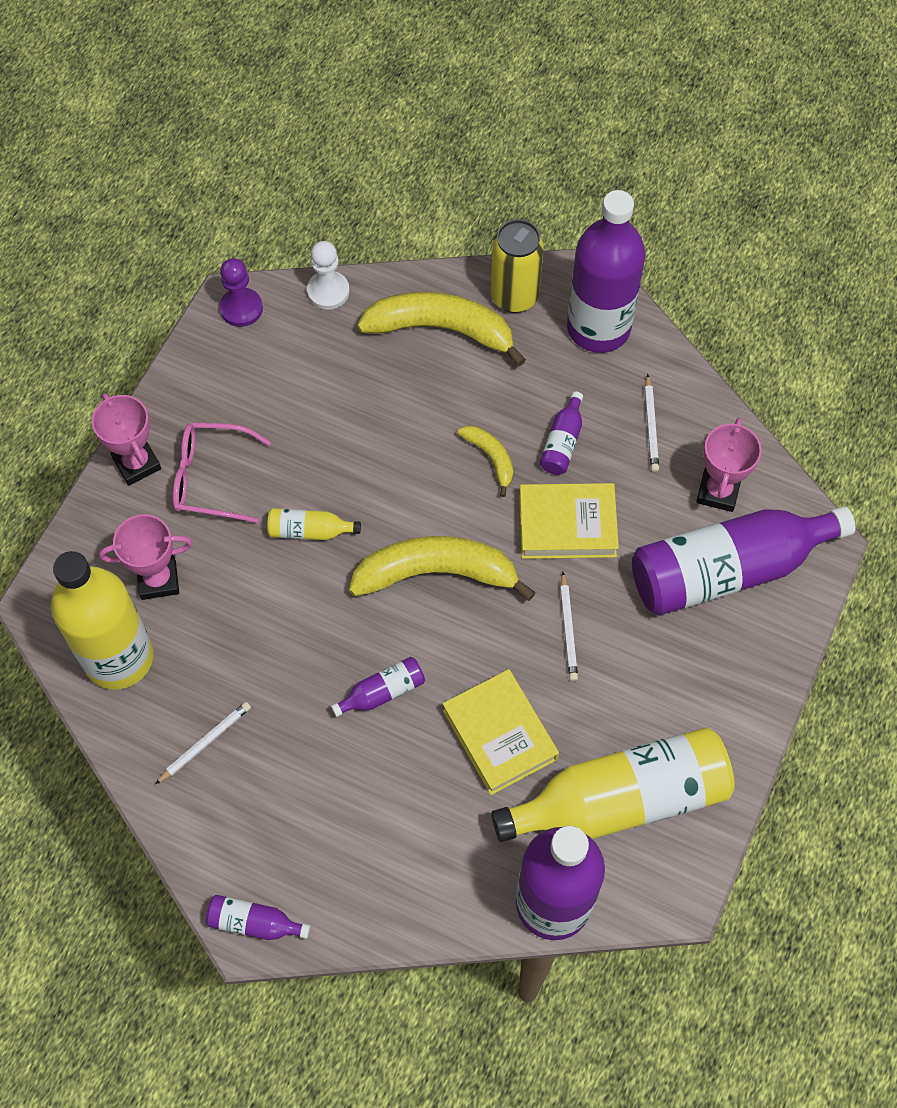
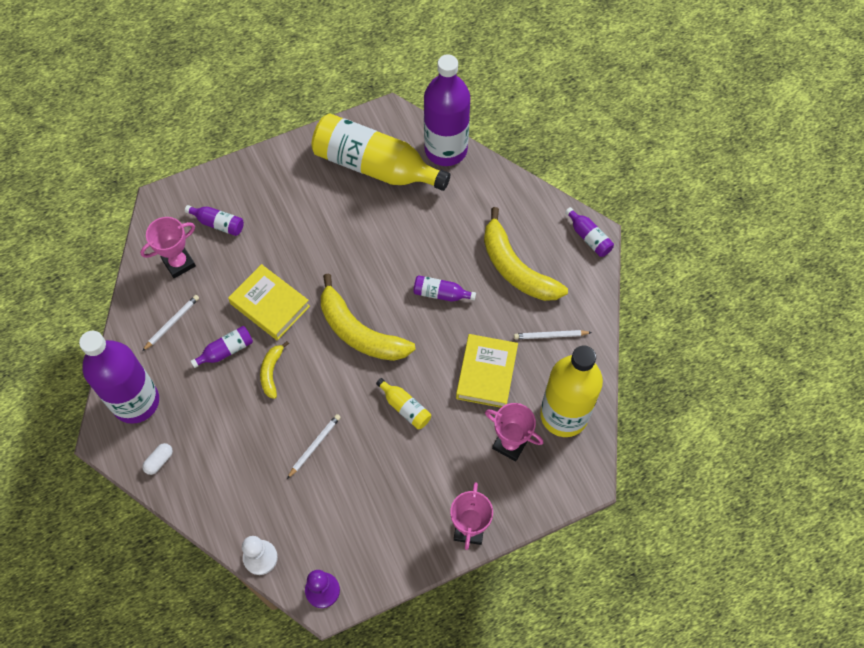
camera: 140 degrees left, 0 degrees up
pink glasses [173,423,271,523] -> none
yellow banana [357,292,526,366] -> yellow banana moved to [484,207,568,301]
yellow book [443,669,559,795] -> yellow book moved to [456,334,518,408]
yellow can [491,219,544,313] -> white capsule [142,443,173,475]
white pencil [560,572,578,681] -> white pencil moved to [287,414,341,479]
purple bottle [632,506,856,616] -> purple bottle [185,205,244,236], size x0.42

